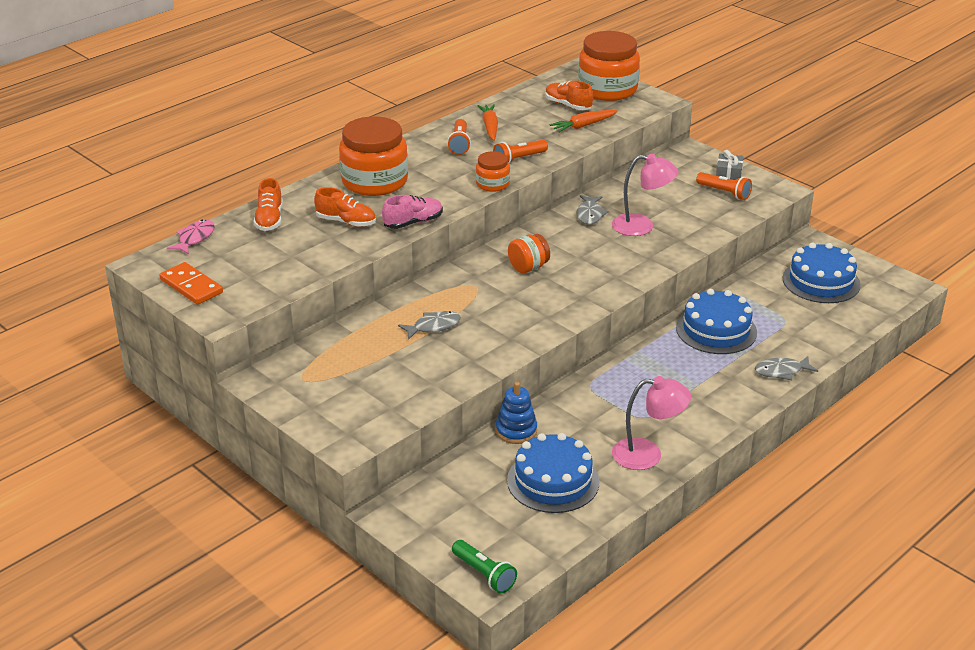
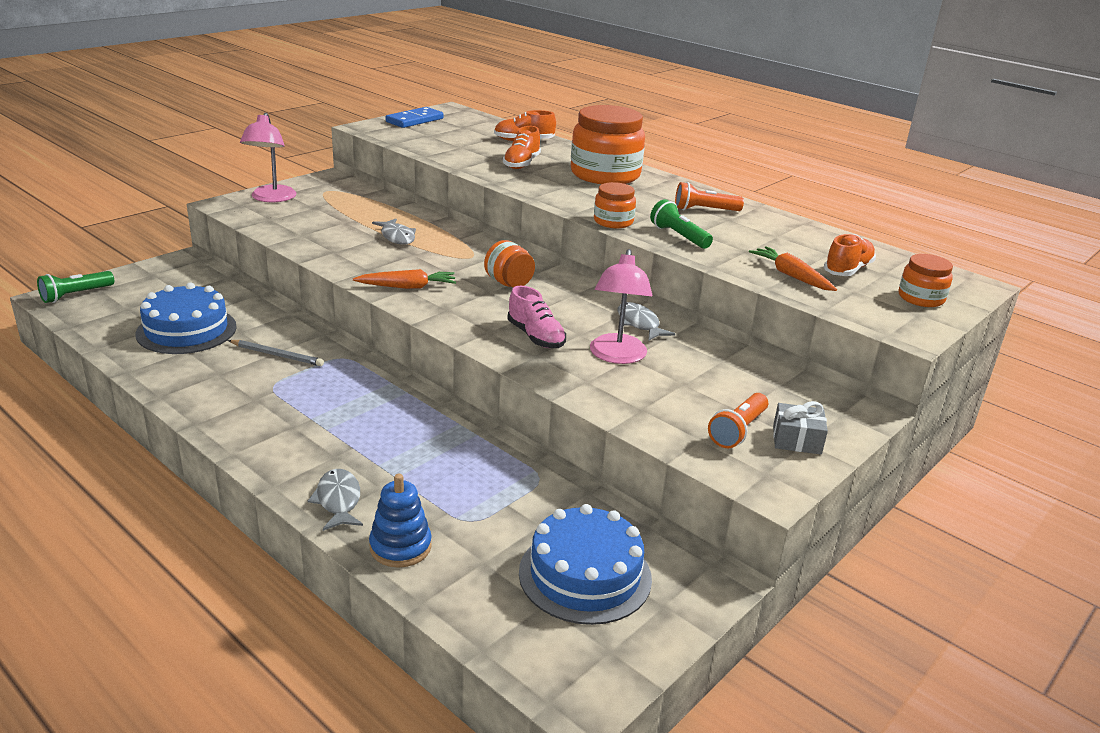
camera: 85 degrees right, 5 degrees down
orange domino [159,262,223,305] -> blue domino [385,107,443,128]
pink fish [167,220,215,254] -> none
pink shoe [382,195,443,229] -> pink shoe moved to [507,286,566,348]
orange carrot [477,104,498,141] -> orange carrot moved to [353,269,456,289]
orange flashlight [493,140,548,164] -> green flashlight [650,199,713,249]
blue stacking toy [496,382,537,444] -> blue stacking toy moved to [369,474,432,568]
grey fish [576,195,609,225] -> grey fish turned 60 degrees clockwise [618,302,675,341]
orange jar [578,31,640,101] -> orange jar [898,254,953,307], size x0.51
pink lamp [612,376,691,470] -> pink lamp moved to [240,113,296,202]
blue cake [676,289,757,354] -> none
none -> grey pencil [228,340,324,366]

